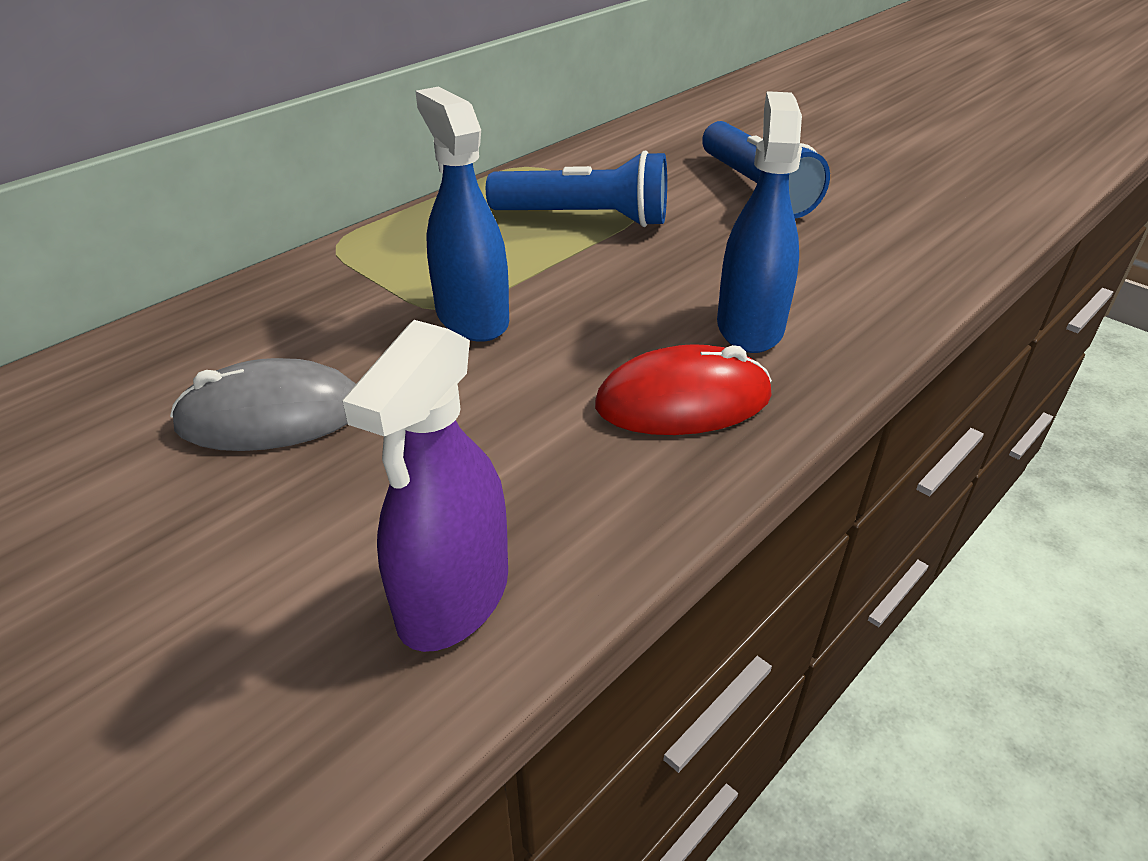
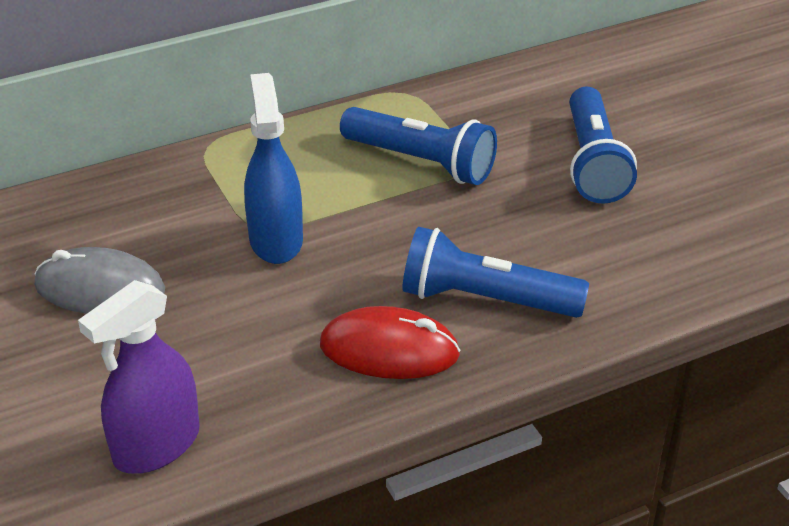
camera: 20 degrees right, 0 degrees up
blue spray bottle [717,91,802,353] -> blue flashlight [402,227,589,318]

